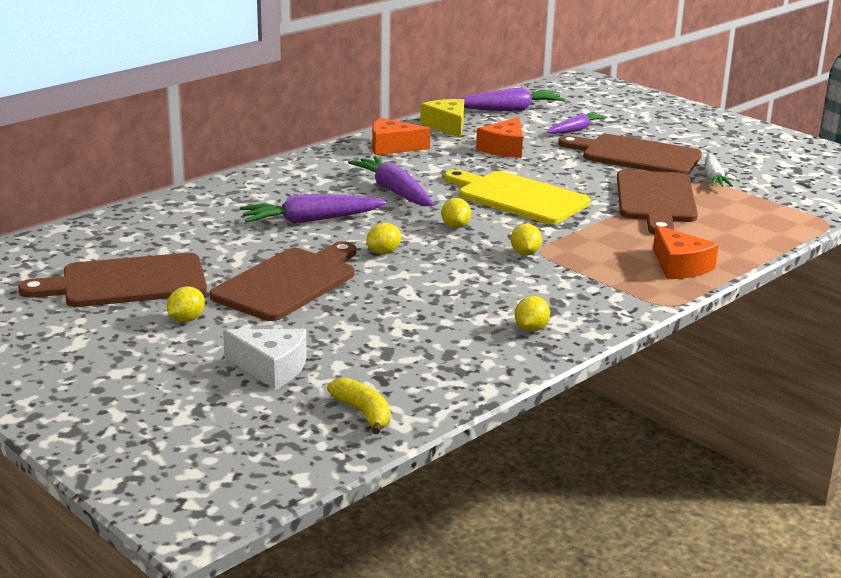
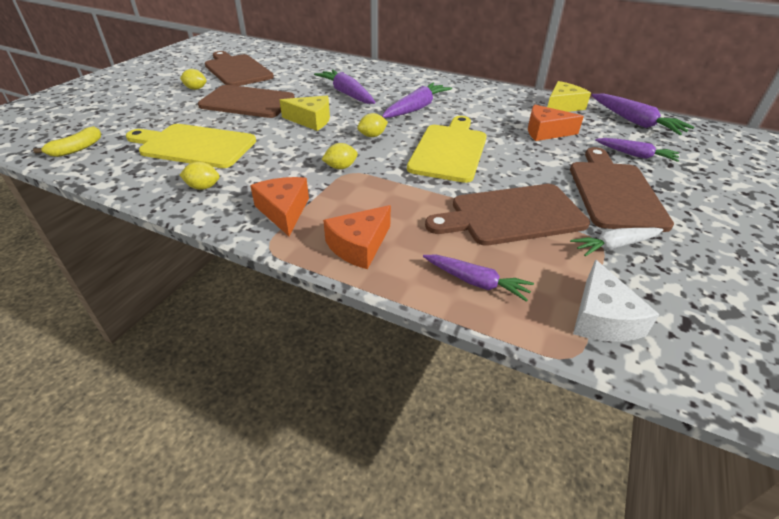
camera: 70 degrees right, 15 degrees up
white cheese [223,329,307,389] -> white cheese moved to [573,259,660,342]
yellow lemon [367,223,401,254] -> yellow cheese [280,96,330,131]
orange cheese [372,118,431,155] -> orange cheese moved to [250,177,309,236]
none -> yellow cutting board [126,124,256,168]
none -> purple carrot [423,255,534,302]

